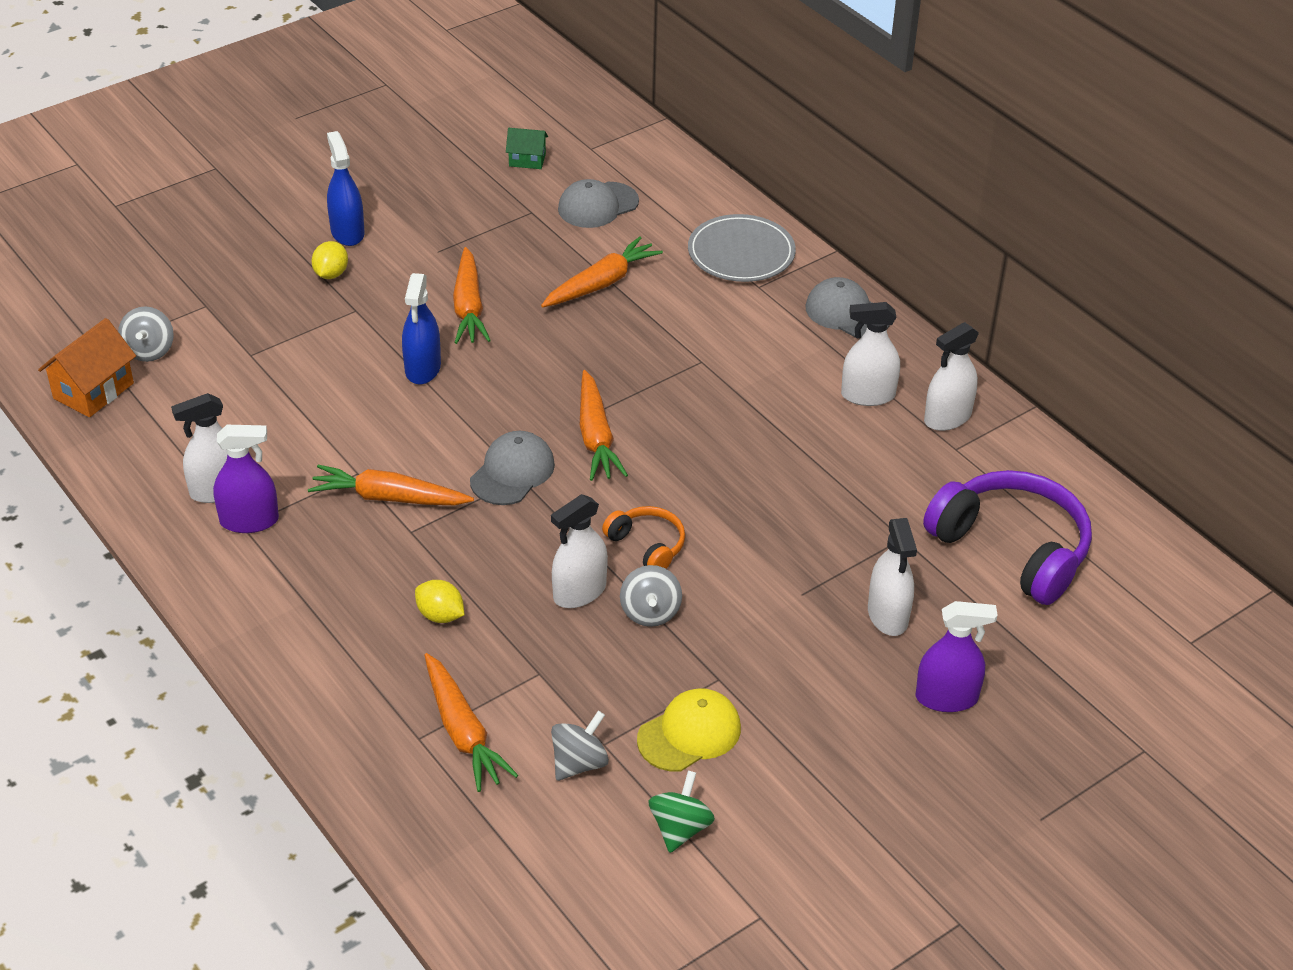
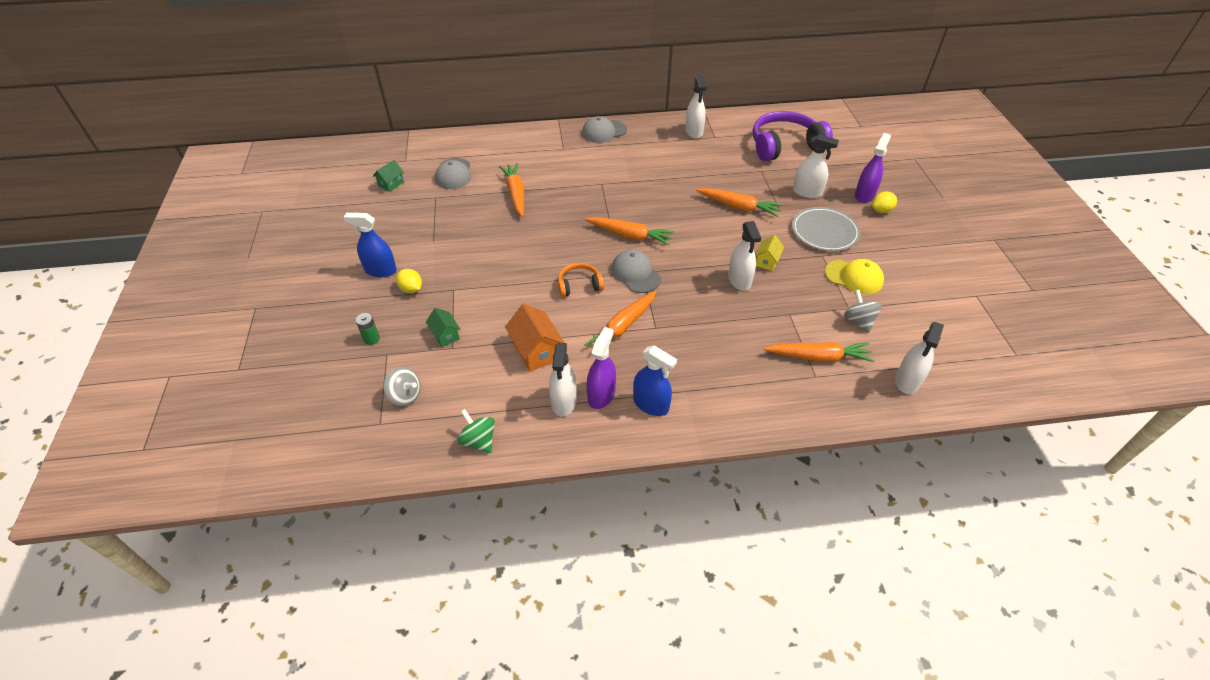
camera: 60 degrees left, 5 degrees up
orange house [38,318,136,417] -> orange house moved to [505,304,565,372]
blue spray bottle [402,273,441,384] -> blue spray bottle moved to [633,345,677,416]
yellow lemon [415,580,465,623] -> yellow lemon moved to [872,191,897,213]
orange carrot [453,247,491,344] -> orange carrot moved to [696,188,783,217]
orange headphones [602,506,685,569] -> orange headphones moved to [558,263,604,297]
grey spinning top [620,565,682,627] -> yellow house [755,235,784,271]
yellow cap [637,688,741,772] -> yellow cap turned 120 degrees clockwise [825,259,884,294]
green spinning top [649,770,715,853] -> green spinning top moved to [458,409,495,453]
grey plate [688,214,796,282] -> grey plate moved to [792,207,861,251]
white spray bottle [841,302,900,406] -> white spray bottle moved to [895,322,944,394]
none -> green battery [356,313,380,345]
none -> green house [426,308,461,347]

